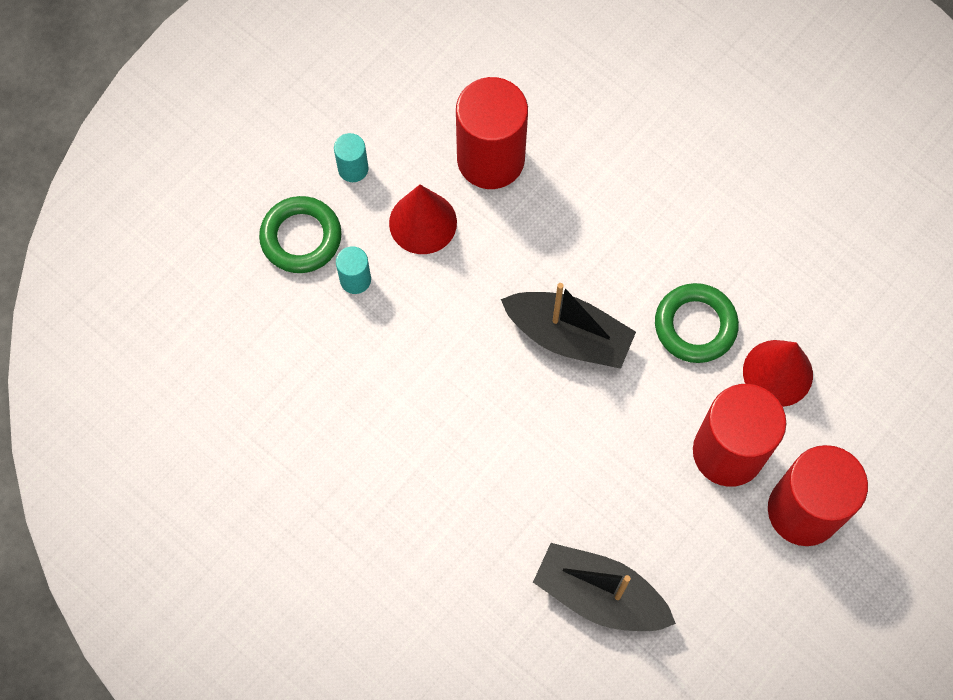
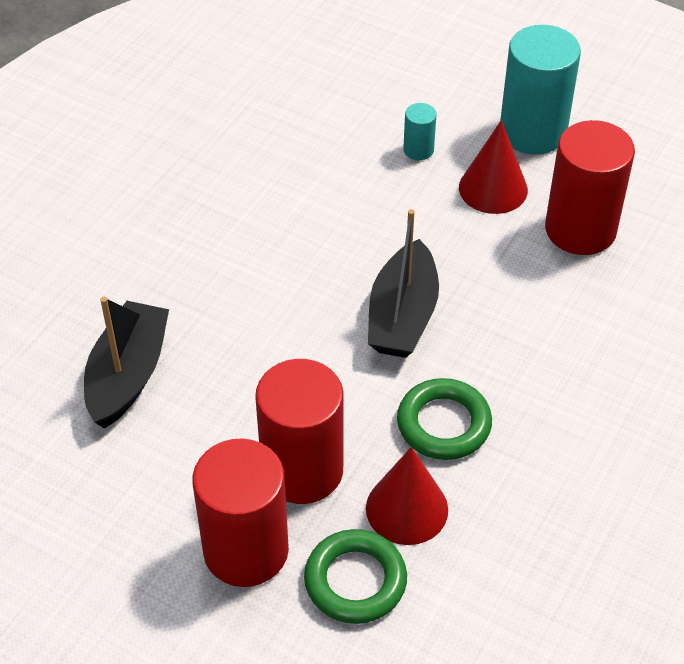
camera: 80 degrees right, 20 degrees down
green ring [259,196,342,273] -> green ring moved to [304,529,407,624]
turquoise cylinder [334,133,369,182] -> turquoise cylinder [500,25,581,154], size x2.22

